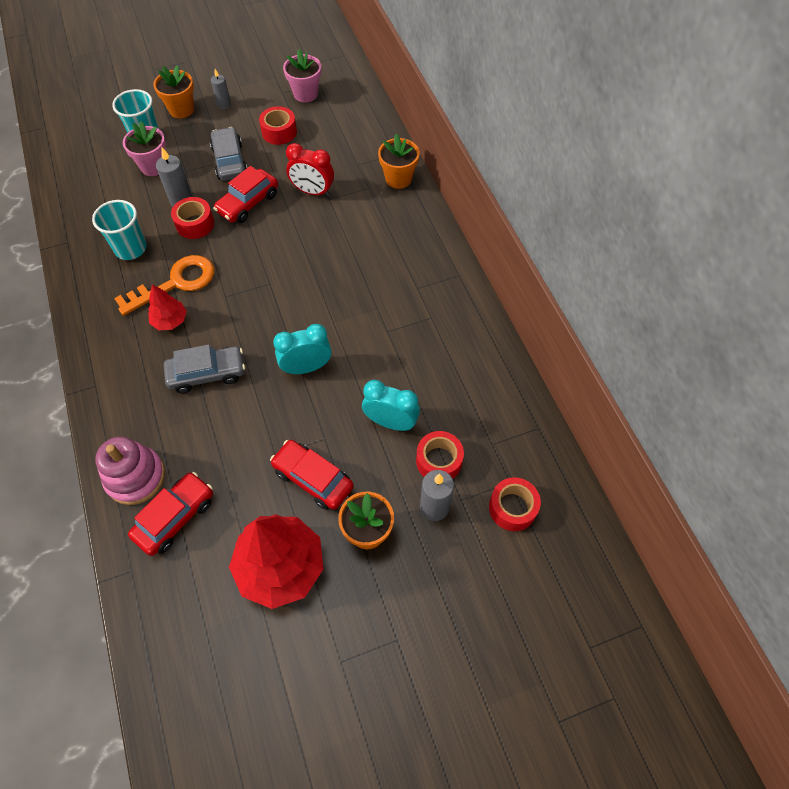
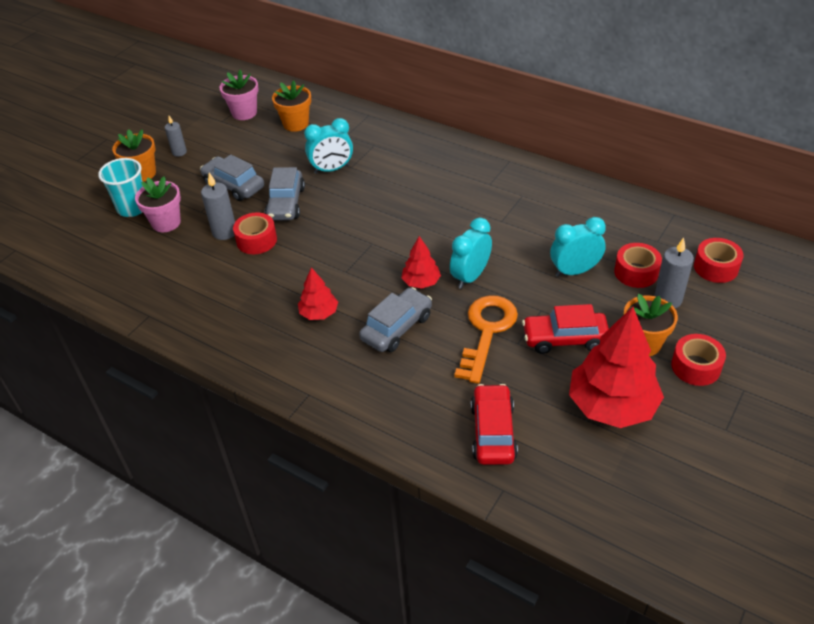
camera: 35 degrees left, 15 degrees down
turquoise cup [92,200,146,260] -> none
pink stacking toy [95,437,165,505] -> none
orange key [114,255,214,316] -> orange key moved to [454,295,518,384]
red car [213,166,278,223] -> grey car [265,167,305,220]
red tape [259,106,297,145] -> red tape moved to [671,334,726,386]
red clock [286,143,334,196] -> turquoise clock [304,118,353,174]
orange flower pot [378,134,420,189] -> orange flower pot moved to [272,80,311,132]
none -> red tree [401,236,441,289]

